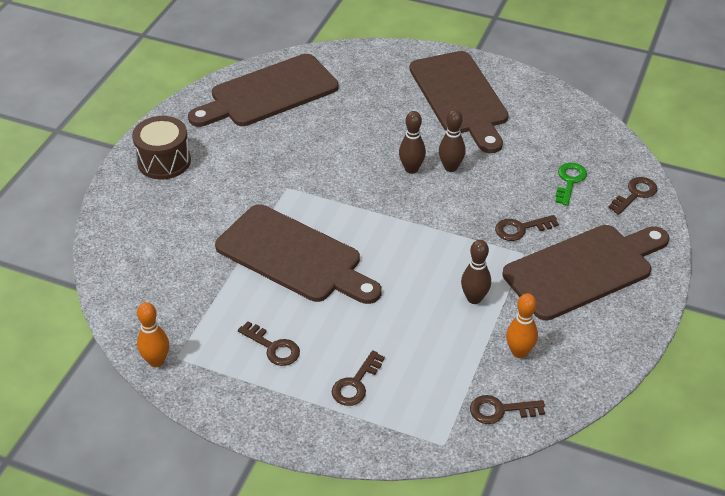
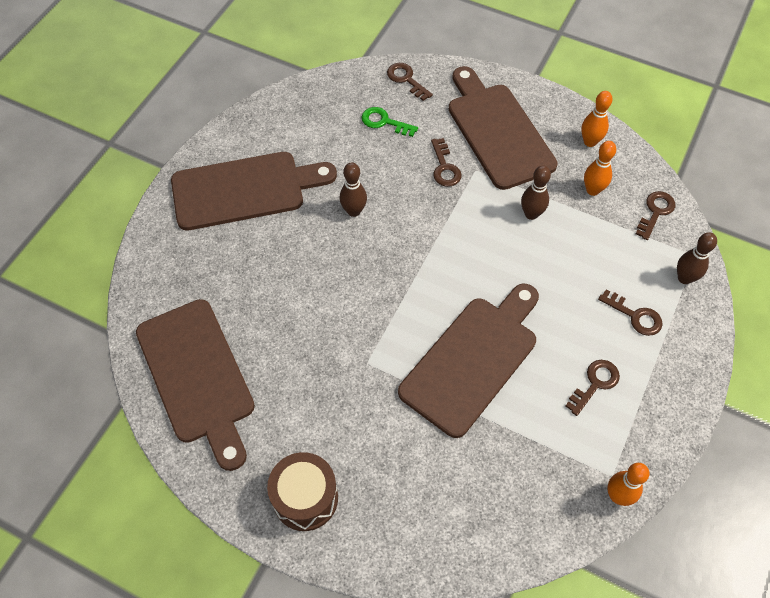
camera: 85 degrees left, 15 degrees up
brown bowling pin [399,111,426,174] -> brown bowling pin moved to [677,232,717,284]
brown key [470,395,545,424] -> brown key turned 150 degrees counterclockwise [636,191,675,240]
none -> orange bowling pin [581,91,613,147]

